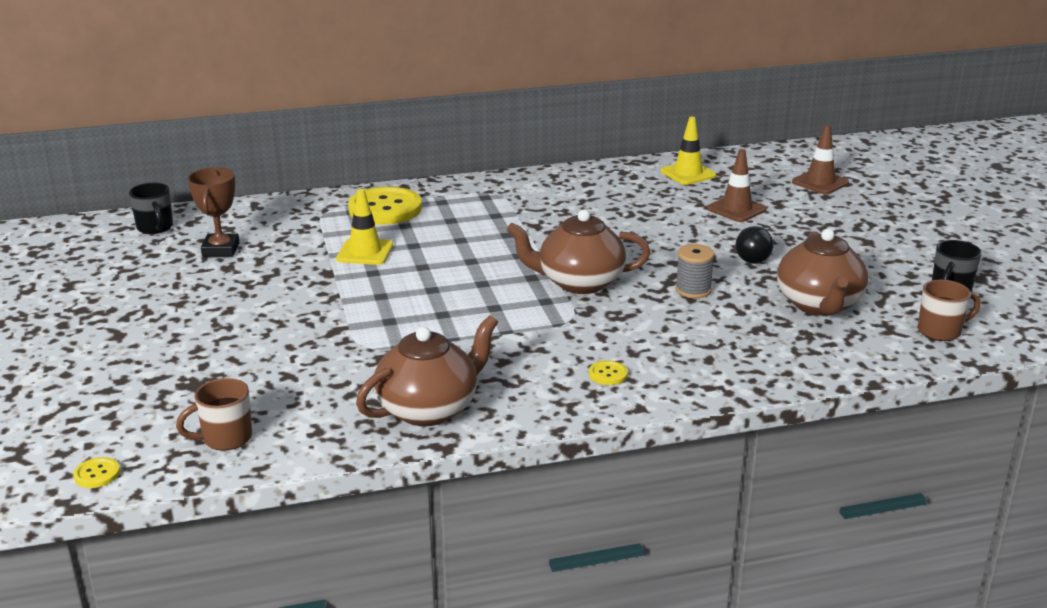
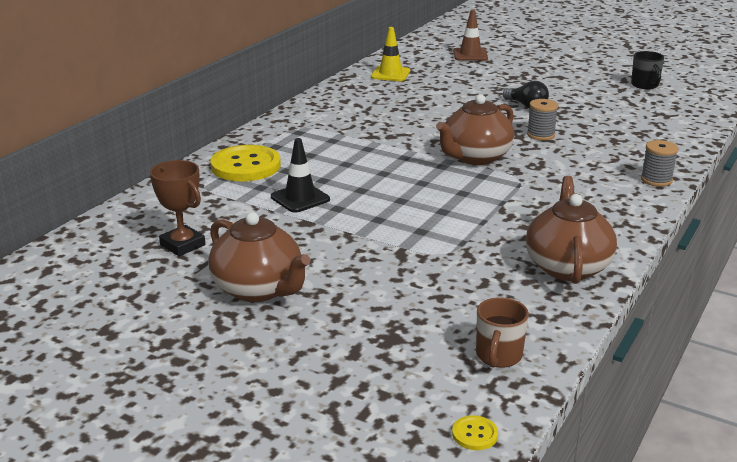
camera: 45 degrees left, 0 degrees up
black mug [129,183,173,234] -> none
yellow traffic cone [336,189,393,265] -> black traffic cone [271,138,330,213]
yellow button [589,361,628,385] -> none
brown traffic cone [707,149,767,222] -> none
brown teapot [777,229,868,316] -> brown teapot moved to [208,212,310,302]
brown mug [918,280,981,341] -> none
none -> grey spool [641,140,678,187]

